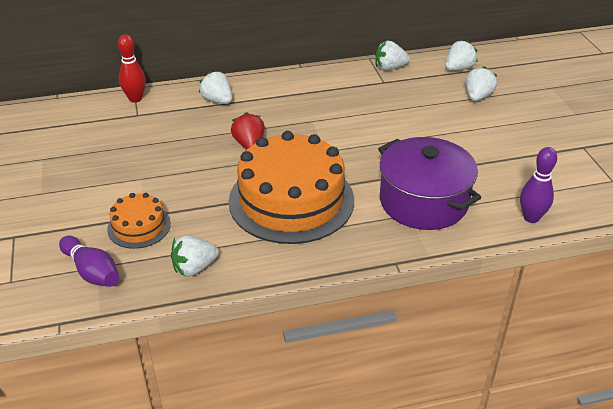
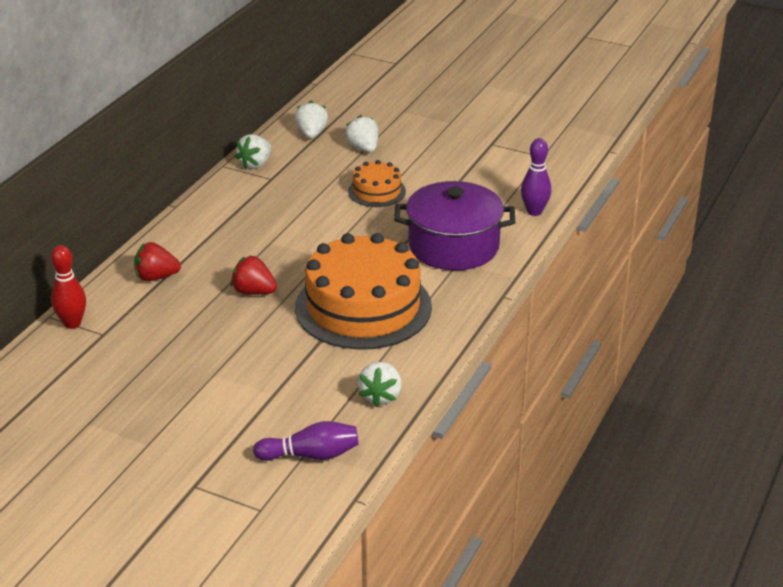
camera: 50 degrees left, 5 degrees down
orange cake [107,193,171,249] -> orange cake moved to [348,160,406,207]
white strawberry [199,71,232,104] -> red strawberry [134,242,181,281]

